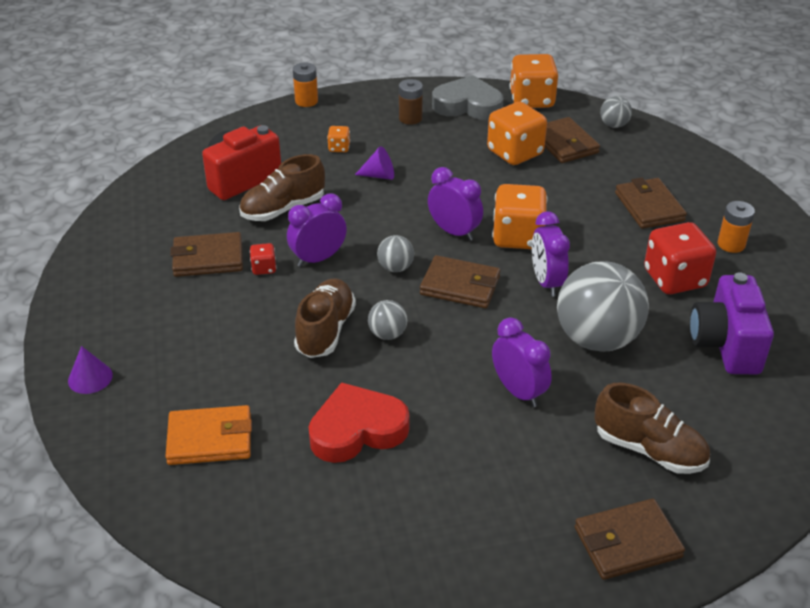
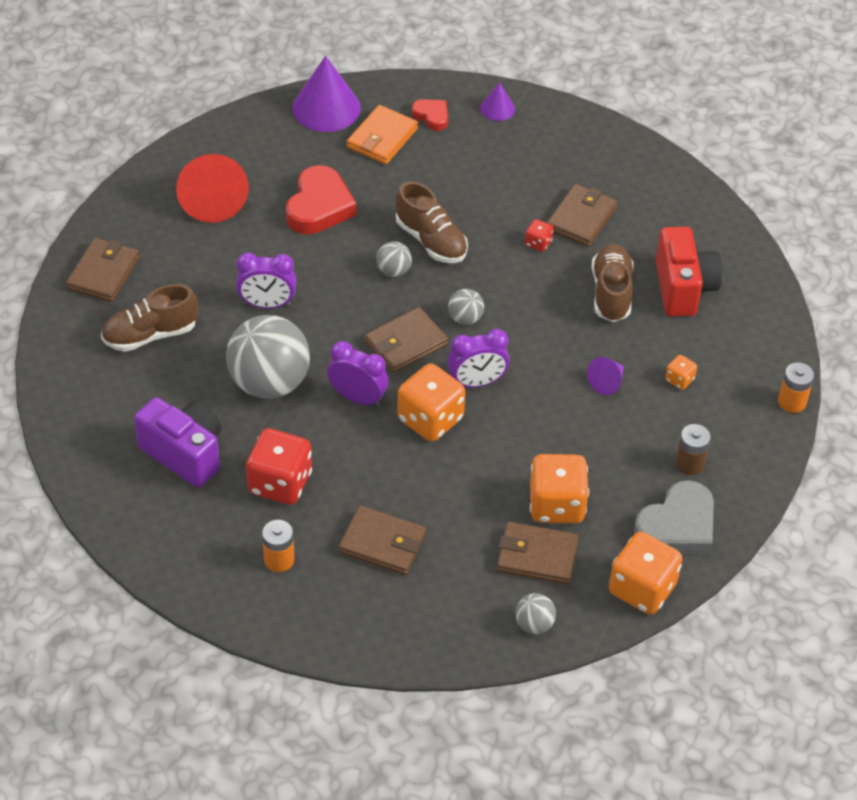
camera: 125 degrees right, 10 degrees up
purple clock [287,193,347,267] -> none
none -> red cone [176,154,249,223]
none -> purple cone [293,56,361,132]
none -> red heart [412,99,448,131]

